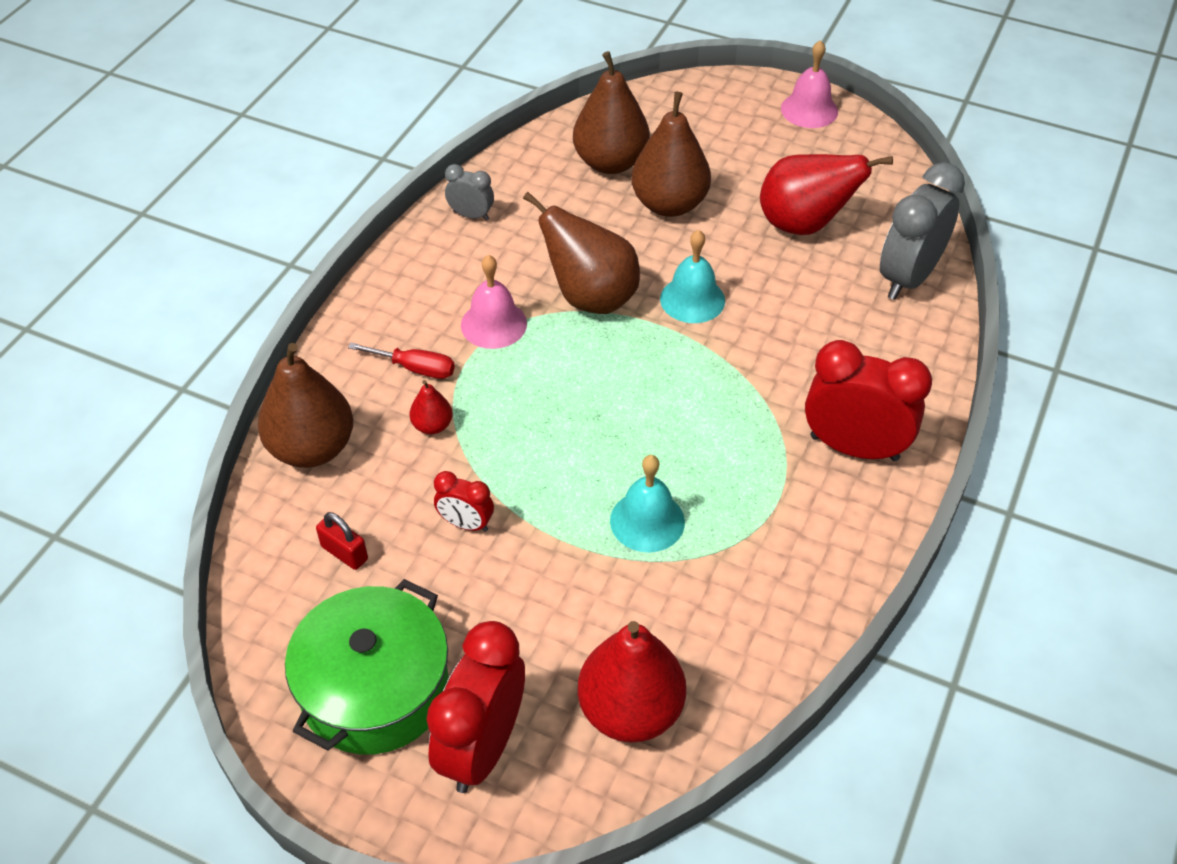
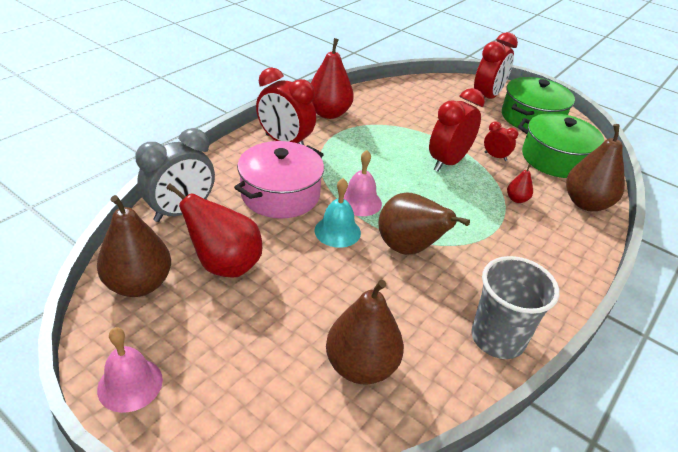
camera: 170 degrees left, 10 degrees down
red padlock [316,512,368,570] -> green pot [518,113,604,178]
red screwdriver [348,343,455,379] -> none
grey clock [445,164,494,221] -> grey cup [471,256,560,359]
pink bell [461,255,527,349] -> pink bell moved to [344,150,382,216]
red pear [578,621,686,743] -> red pear moved to [311,38,354,119]
turquoise bell [610,455,685,552] -> none
brown pear [631,92,711,217] -> brown pear moved to [97,195,171,297]
none -> pink pot [234,141,324,218]
none -> red clock [429,88,485,171]

